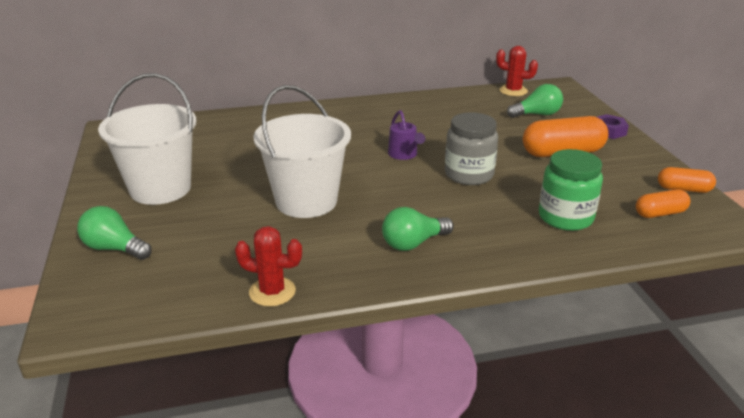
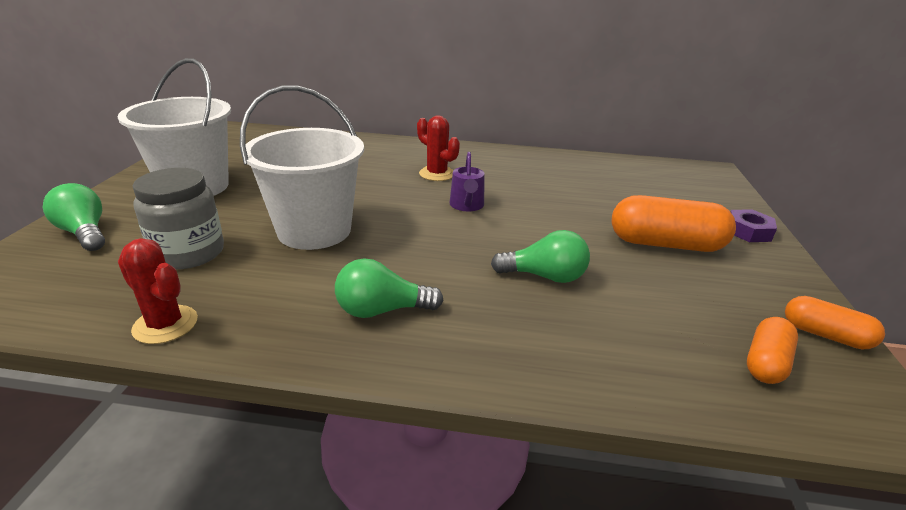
camera: 20 degrees right, 0 degrees up
grey jar [445,112,498,185] -> grey jar moved to [133,168,224,269]
red cactus [496,46,538,96] -> red cactus moved to [417,115,460,181]
green light bulb [507,84,563,118] -> green light bulb moved to [491,230,590,283]
green jar [539,149,603,231] -> none
orange capsule [636,189,690,218] -> orange capsule turned 60 degrees counterclockwise [747,317,798,384]

